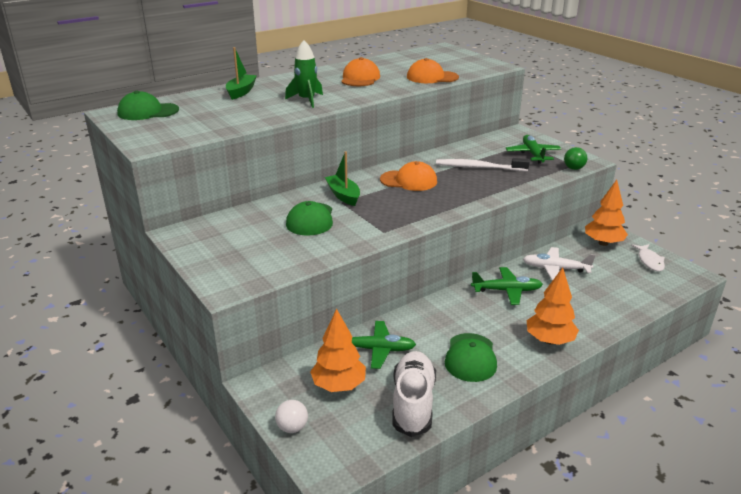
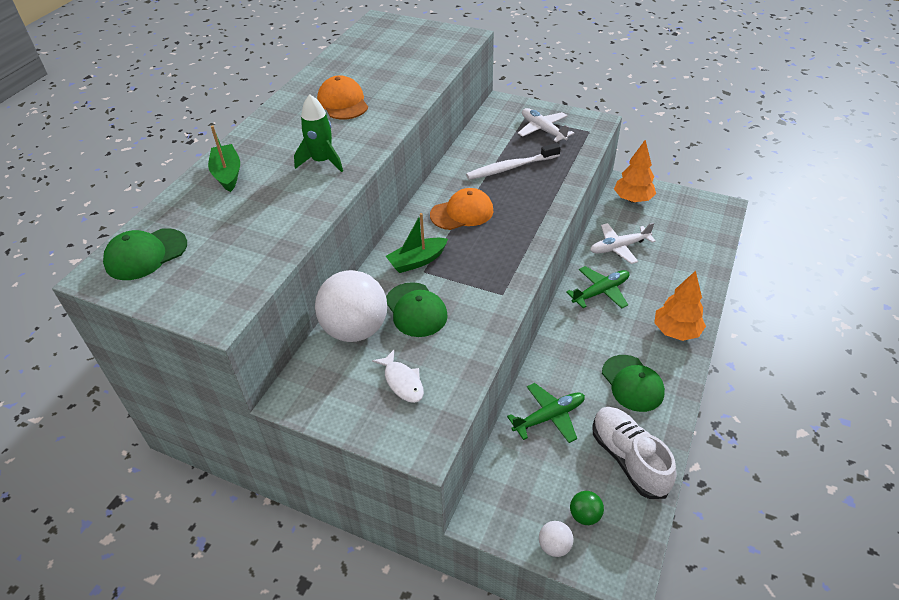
camera: 30 degrees left, 15 degrees up
orange tree [310,309,366,392] -> none
green boat [325,151,360,206] -> green boat turned 60 degrees counterclockwise [386,213,448,273]
orange cap [407,58,459,83] -> none
green plane [506,135,561,164] -> white plane [518,108,574,142]
green ball [564,147,587,170] -> green ball moved to [570,491,604,525]
white fish [631,244,665,271] -> white fish moved to [372,350,424,403]
none -> white ball [315,270,387,342]

